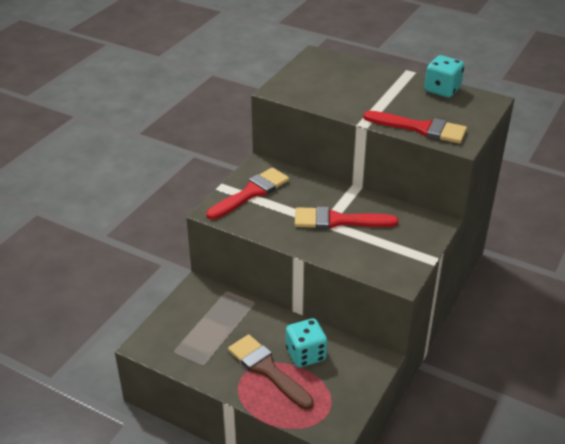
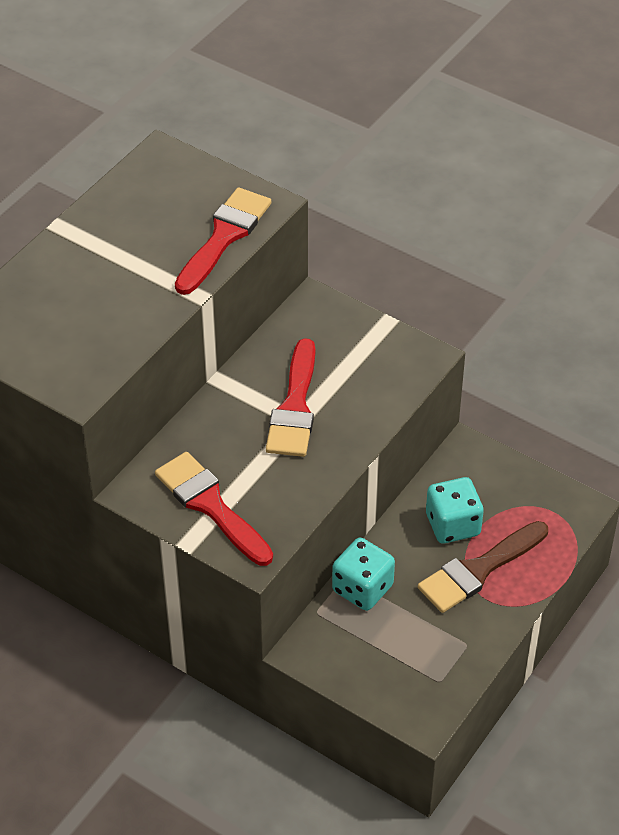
camera: 85 degrees left, 10 degrees up
turquoise dice [424,55,464,98] -> turquoise dice moved to [332,538,395,611]

